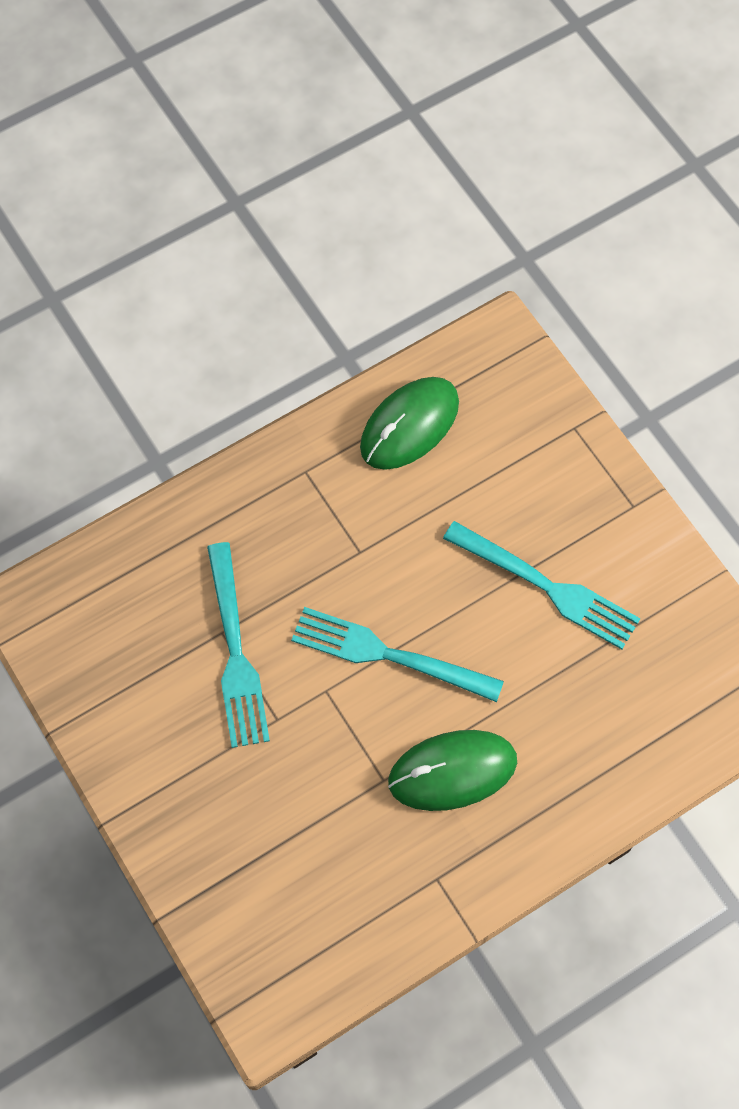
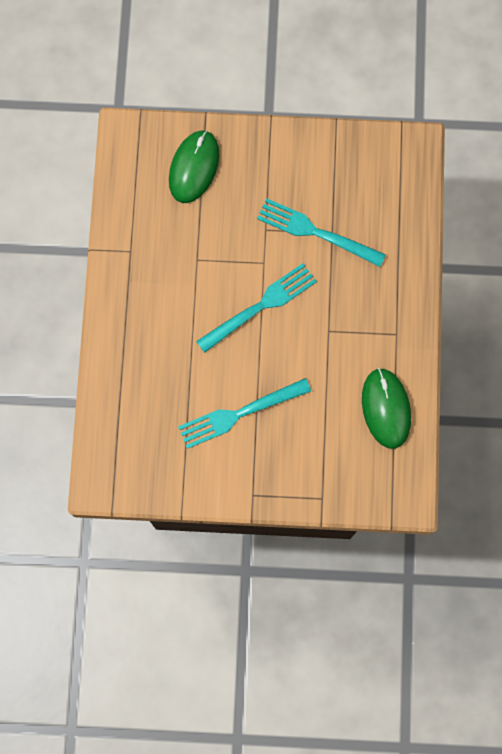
camera: 125 degrees right, 10 degrees up
green mouse [388,730,517,811] -> green mouse moved to [169,130,220,203]

